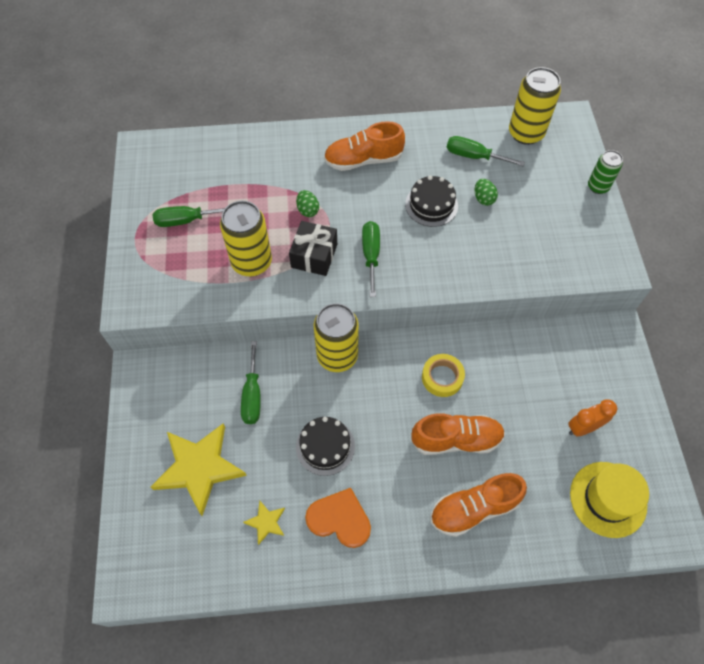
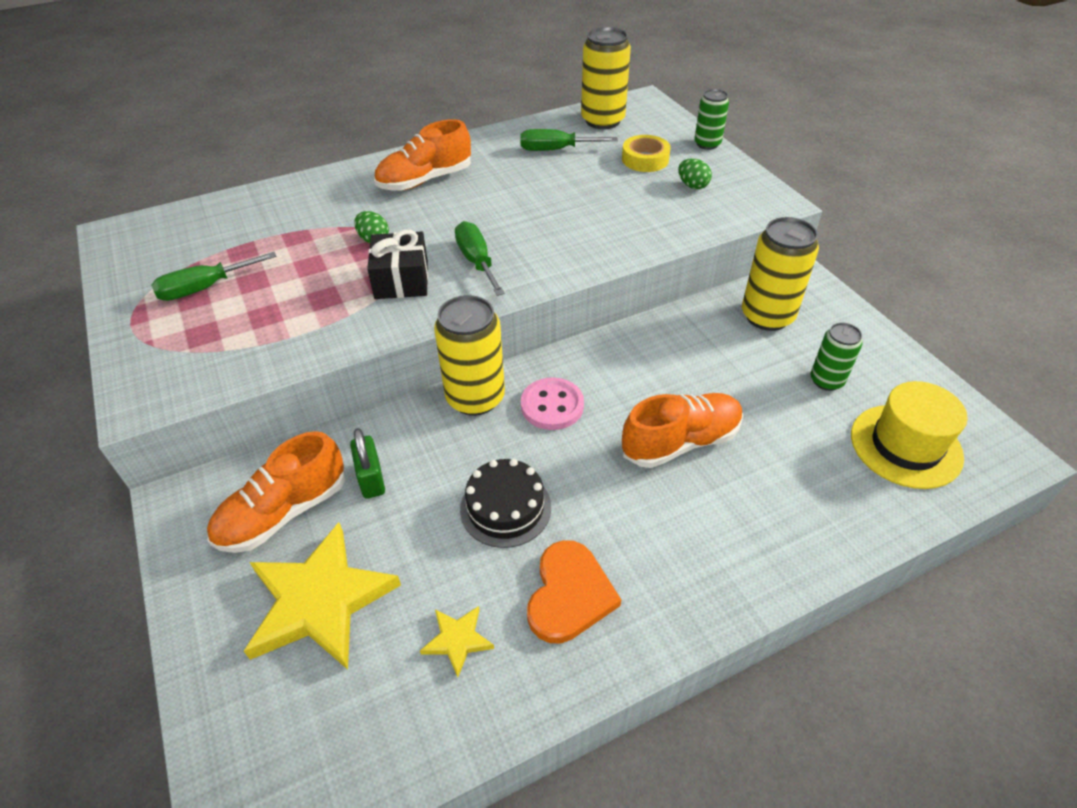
camera: 20 degrees left, 15 degrees down
yellow can [220,201,272,276] -> yellow can moved to [742,217,819,331]
green screwdriver [241,341,261,424] -> green padlock [350,428,385,499]
orange heart [305,488,371,548] -> orange heart turned 105 degrees clockwise [527,540,621,644]
black cake [405,176,458,227] -> none
yellow tape [422,354,465,397] -> yellow tape moved to [622,135,671,172]
orange shoe [431,473,527,537] -> orange shoe moved to [207,431,345,553]
green egg [475,179,498,206] -> green egg moved to [678,158,712,189]
orange clock [568,399,618,437] -> green can [811,323,862,391]
none -> pink button [521,377,584,430]

